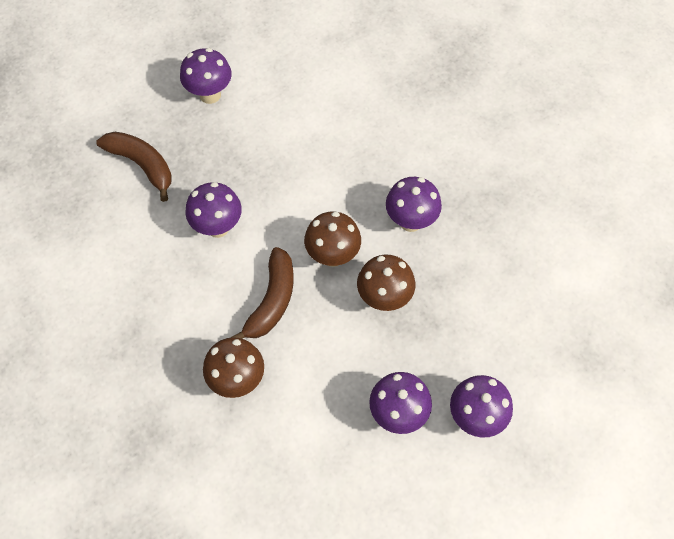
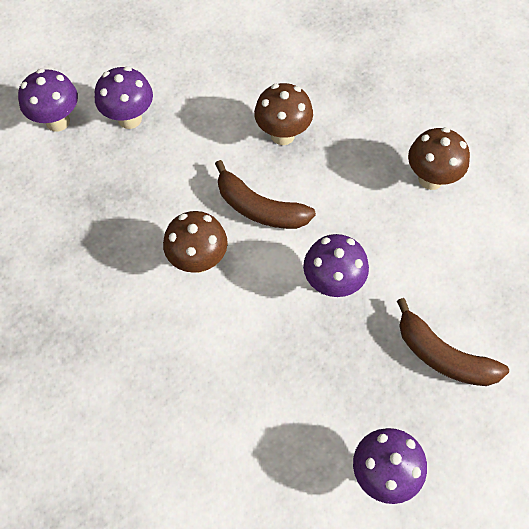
camera: 175 degrees right, 0 degrees up
brown banana [230,247,294,339] -> brown banana turned 75 degrees counterclockwise [215,160,316,229]
brown mushroom [357,255,415,311] -> brown mushroom moved to [408,127,470,190]
purple mushroom [386,177,442,232] -> none

